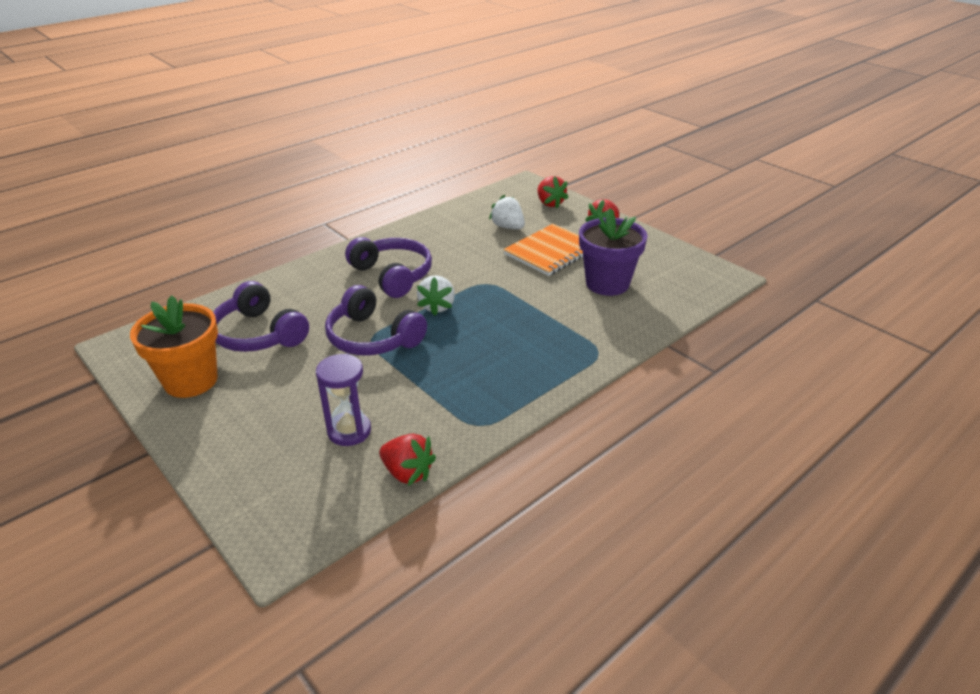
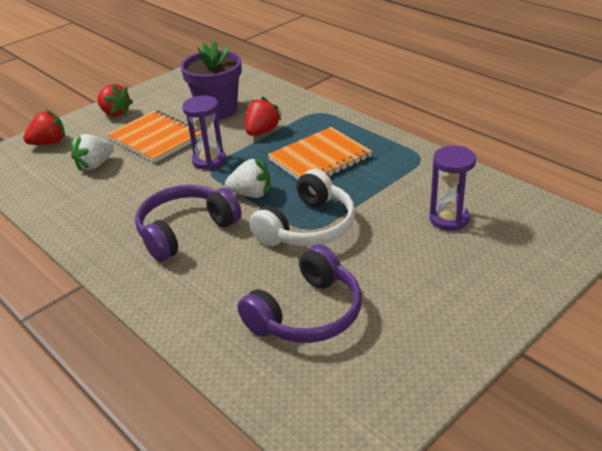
camera: 90 degrees left, 0 degrees up
orange flower pot [130,295,218,398] -> none
purple headphones [325,285,427,355] -> white headphones [249,169,355,247]
red strawberry [379,433,436,486] -> red strawberry moved to [245,97,281,136]
none -> purple hourglass [182,95,226,170]
none -> orange notebook [268,127,372,179]

